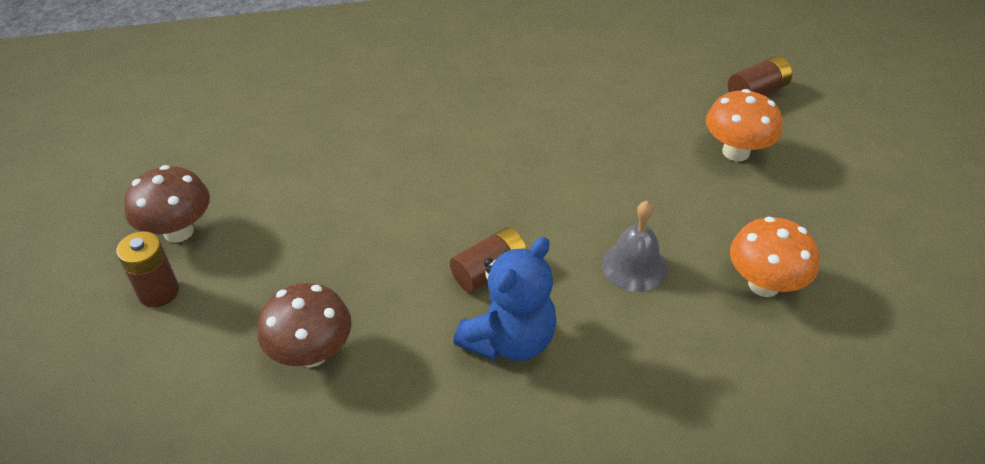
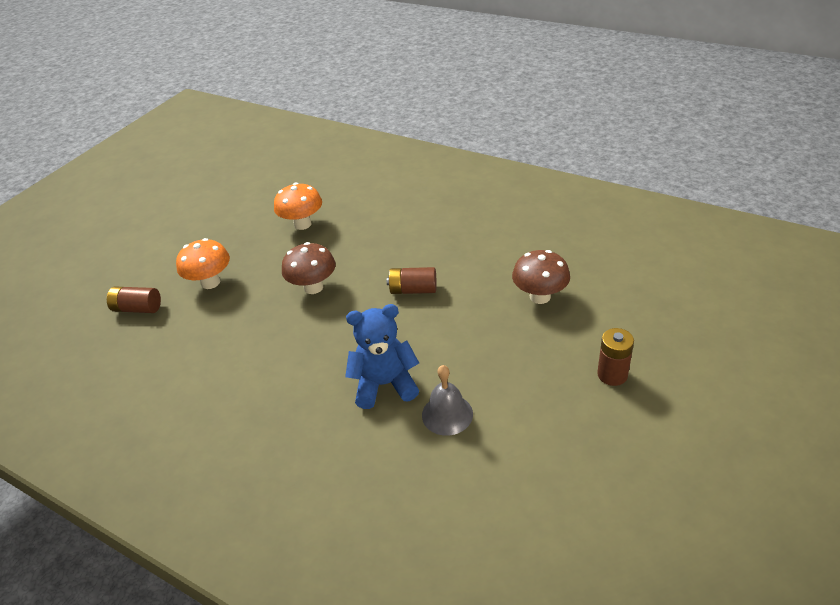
camera: 135 degrees left, 5 degrees down
brown mushroom [124,165,210,243] -> brown mushroom moved to [282,242,336,294]
blue teddy bear [453,237,557,361] -> blue teddy bear moved to [345,304,419,409]
grey bell [602,201,667,292] -> grey bell moved to [422,365,473,436]

